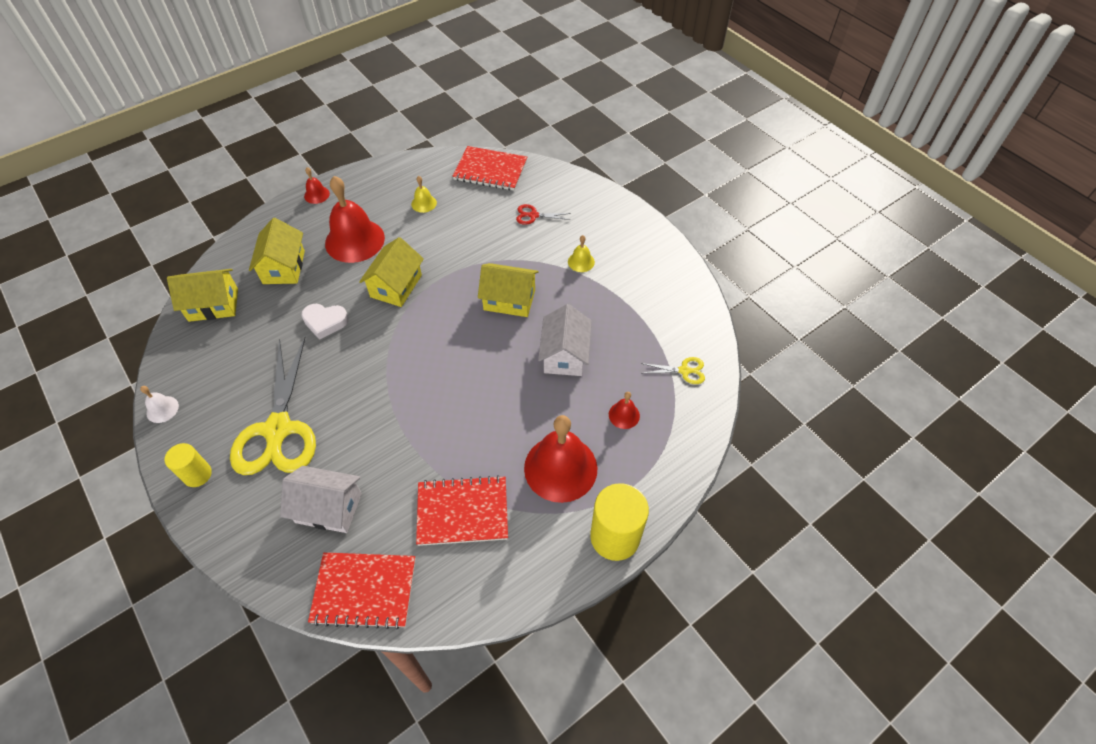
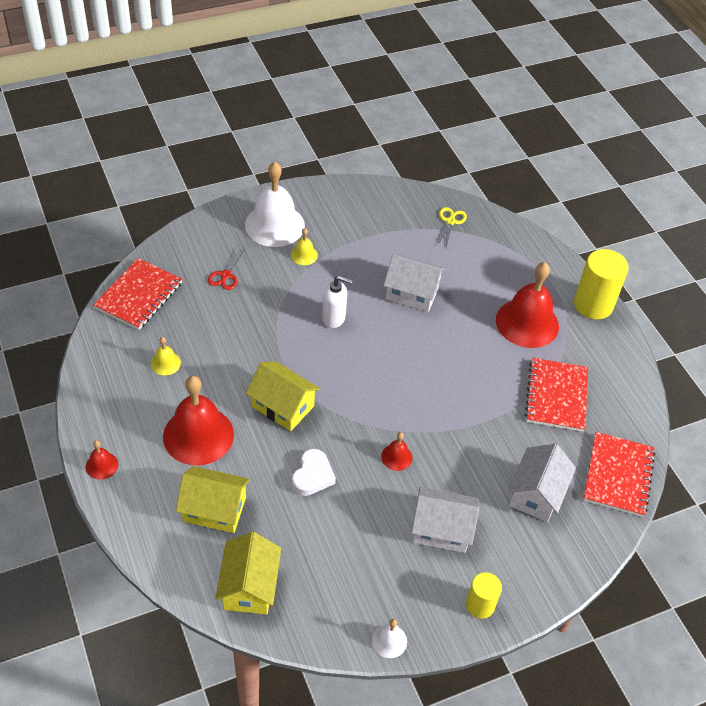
camera: 80 degrees left, 5 degrees down
yellow scissors [230,337,316,475] -> white house [411,487,479,553]
yellow house [478,263,539,317] -> white soap dispenser [322,275,353,328]
red bell [609,392,640,429] -> red bell moved to [381,432,412,471]
none -> white bell [245,162,305,247]

